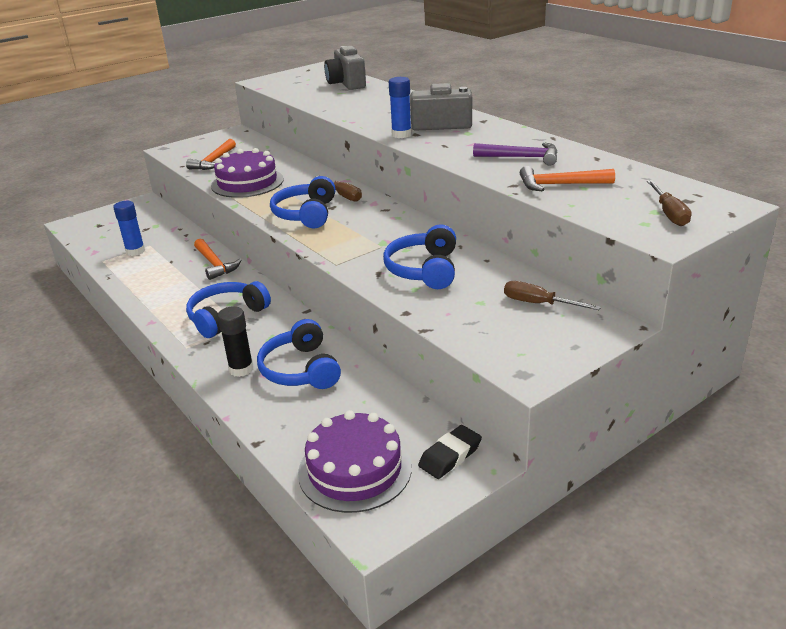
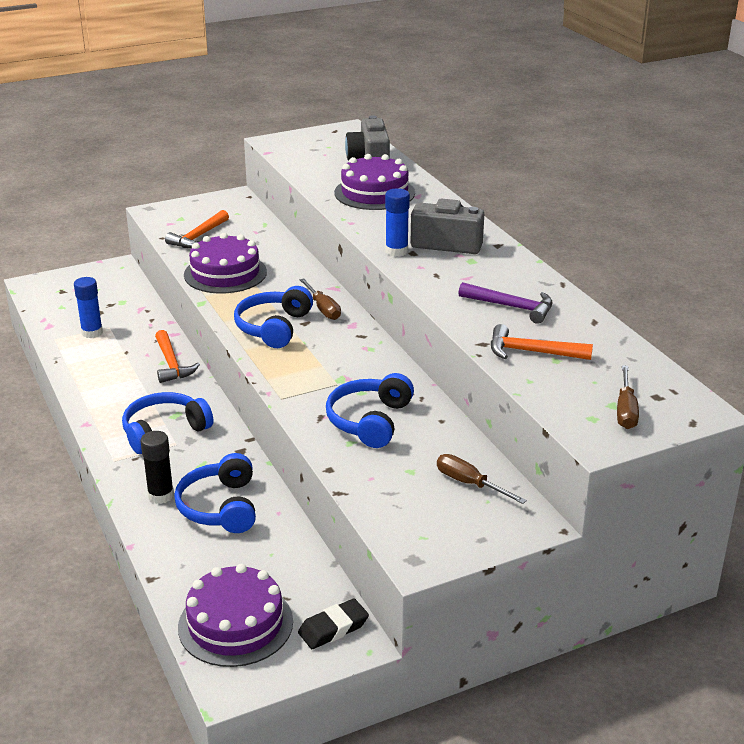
camera: 10 degrees right, 0 degrees up
none -> purple cake [334,154,415,210]

